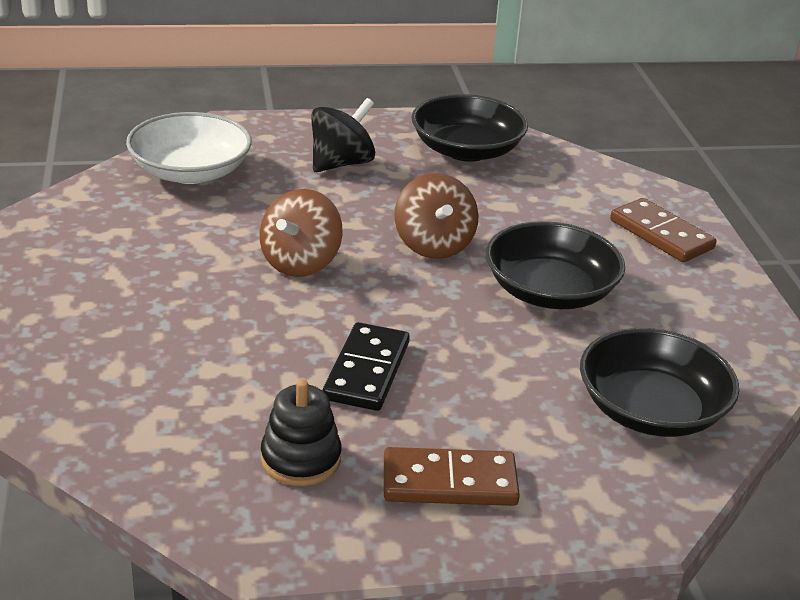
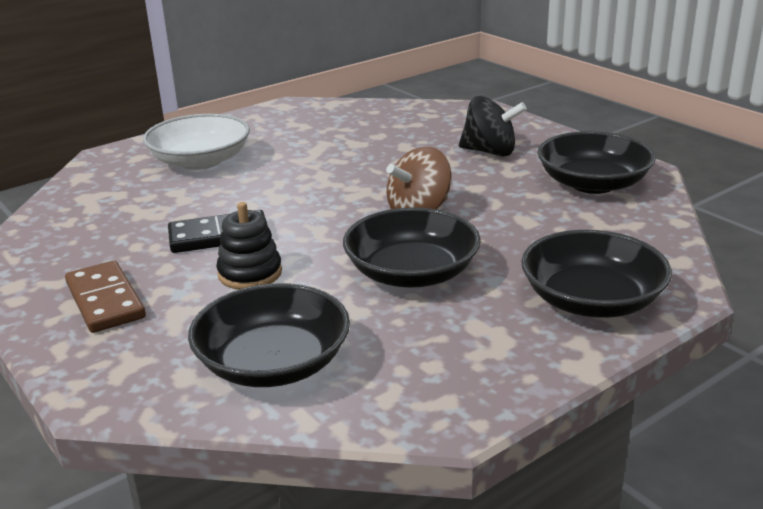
camera: 65 degrees right, 5 degrees down
white bowl [126,112,252,184] -> white bowl moved to [143,114,250,170]
brown spinning top [260,189,342,277] -> none
black stacking toy [261,379,342,486] -> black stacking toy moved to [216,202,282,289]
brown domino [610,198,717,262] -> black bowl [521,230,672,318]

